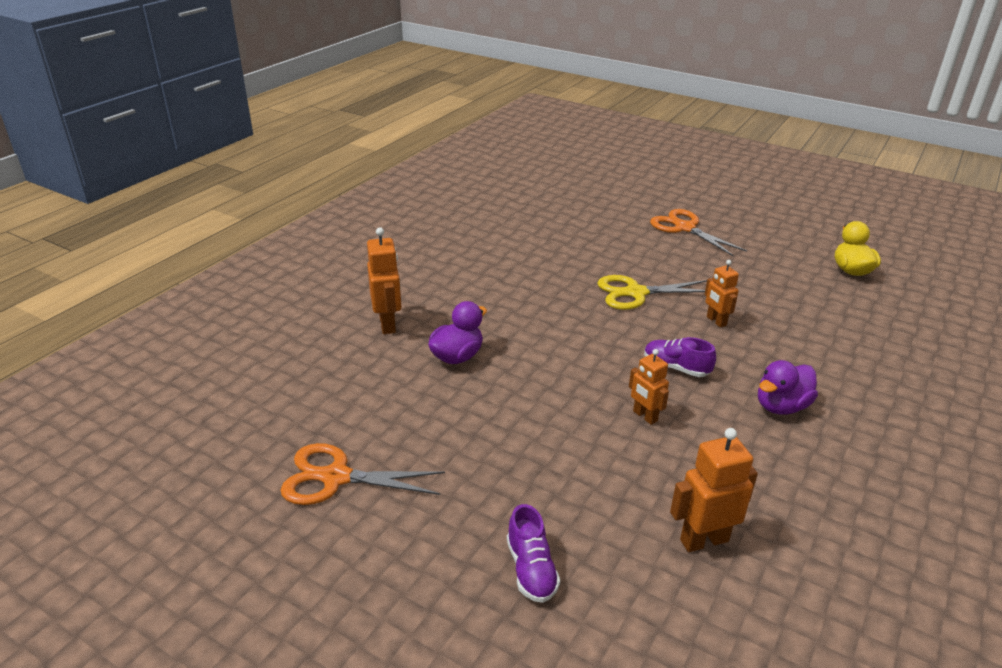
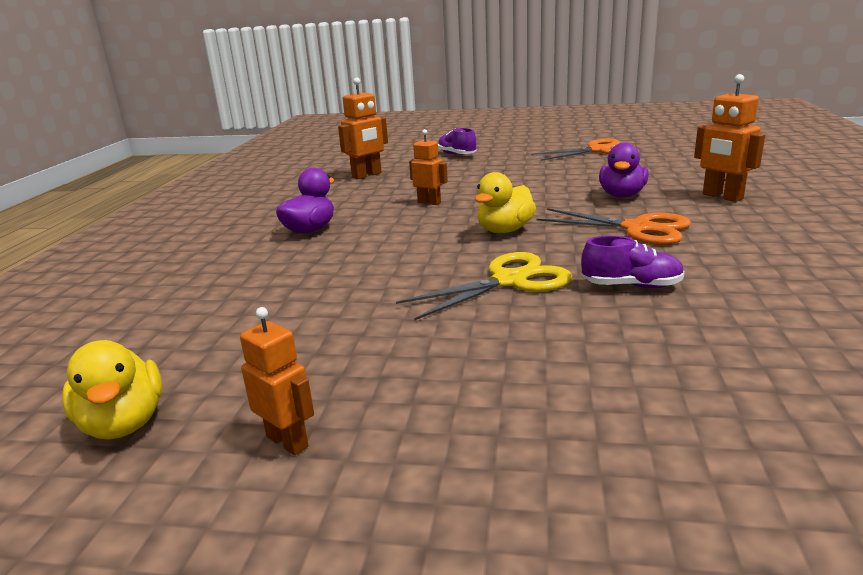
camera: 160 degrees right, 10 degrees down
purple shoe [644,337,716,377] -> purple shoe moved to [581,236,685,288]
orange scissors [650,209,747,257] -> orange scissors moved to [537,208,691,245]
orange robot [705,260,739,328] -> orange robot moved to [240,307,314,455]
none -> yellow duck [475,172,536,233]

